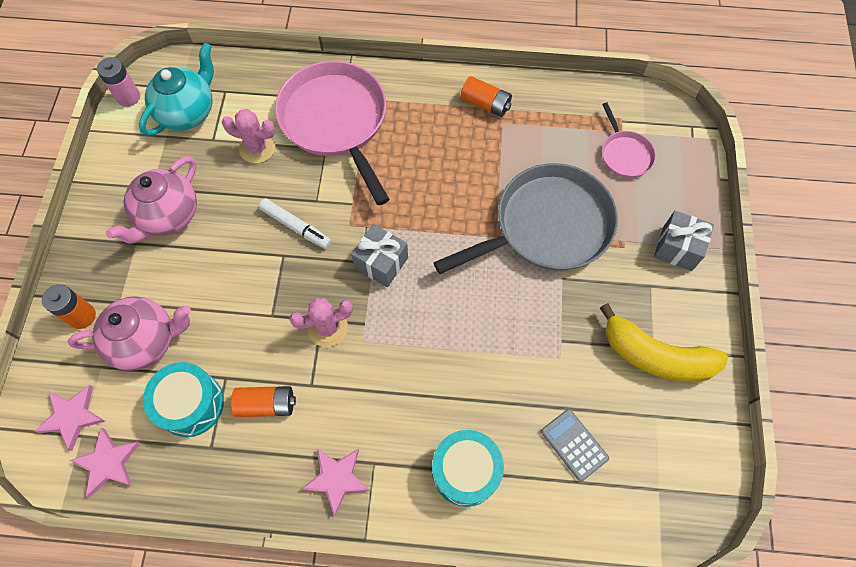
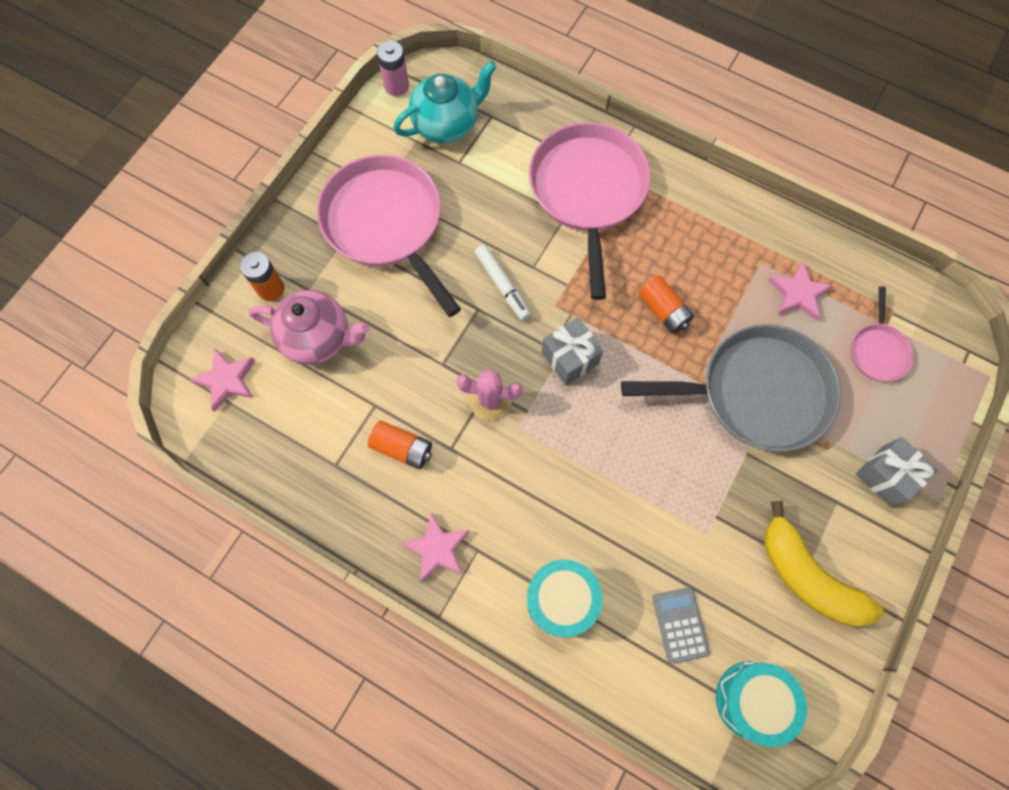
camera: 25 degrees right, 5 degrees up
pink star [69,428,141,497] -> pink star moved to [768,262,833,321]
pink teapot [106,156,197,244] -> pink pan [317,155,461,317]
turquoise drum [143,362,224,437] -> turquoise drum moved to [716,661,807,747]
pink cactus [222,109,275,163] -> none
orange battery [460,76,512,117] -> orange battery moved to [638,275,694,334]

